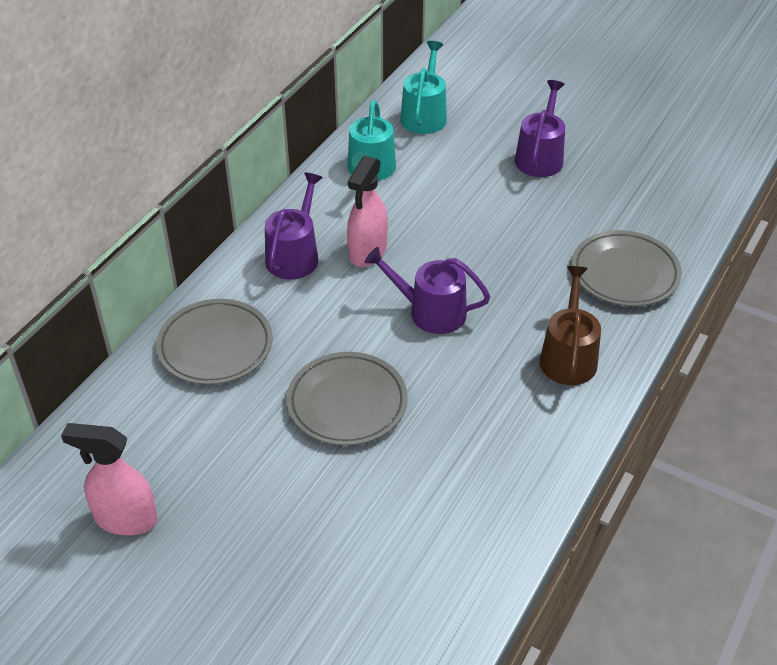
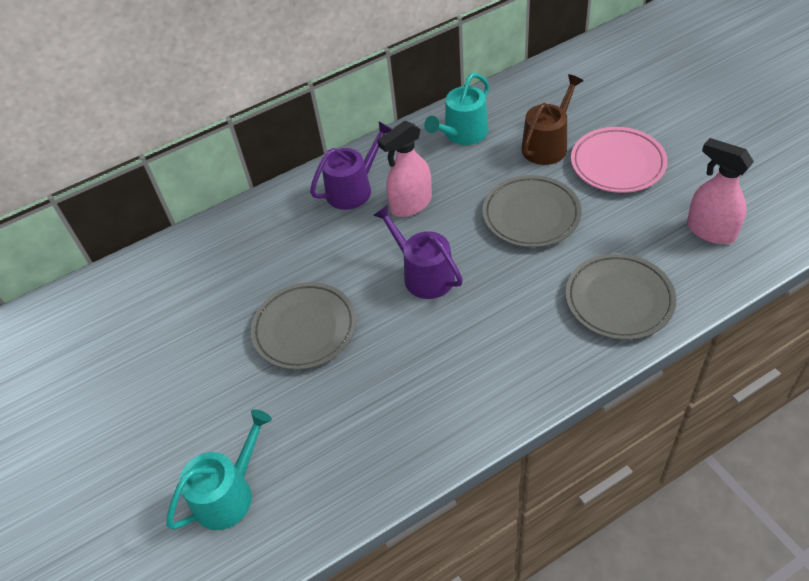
camera: 35 degrees right, 5 degrees up
pink spray bottle [61,423,158,535] -> pink spray bottle moved to [687,138,754,244]
grey plate [156,299,273,385] -> grey plate moved to [482,175,582,248]
turquoise watering can [400,41,447,134] -> turquoise watering can moved to [166,409,272,530]
purple watering can [515,80,565,177] -> pink plate [571,127,668,193]
brown watering can [540,266,601,385] -> brown watering can moved to [522,74,583,165]

